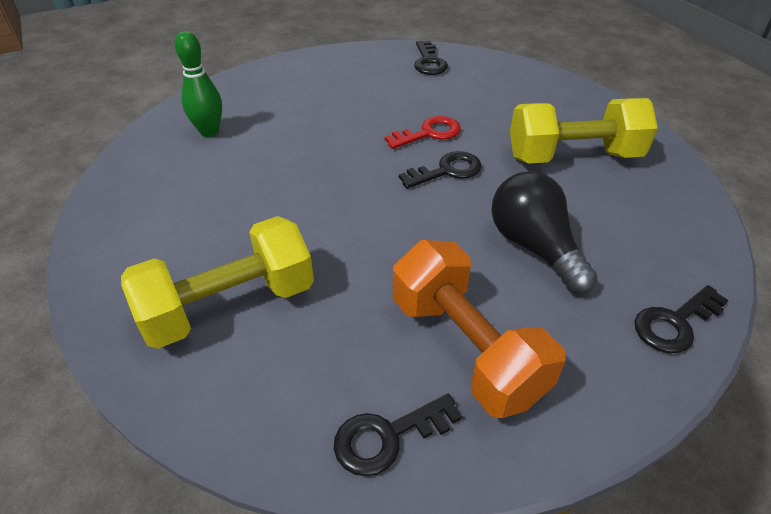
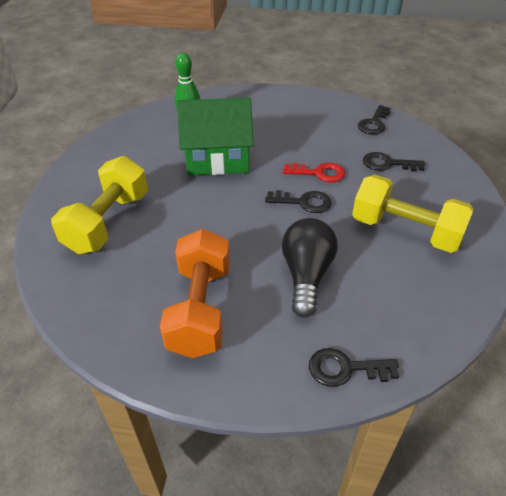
camera: 35 degrees right, 0 degrees up
yellow dumbbell [121,216,314,349] -> yellow dumbbell turned 75 degrees counterclockwise [51,156,148,254]
black key [334,394,462,476] -> black key moved to [363,152,425,172]
none -> green house [177,97,253,175]

